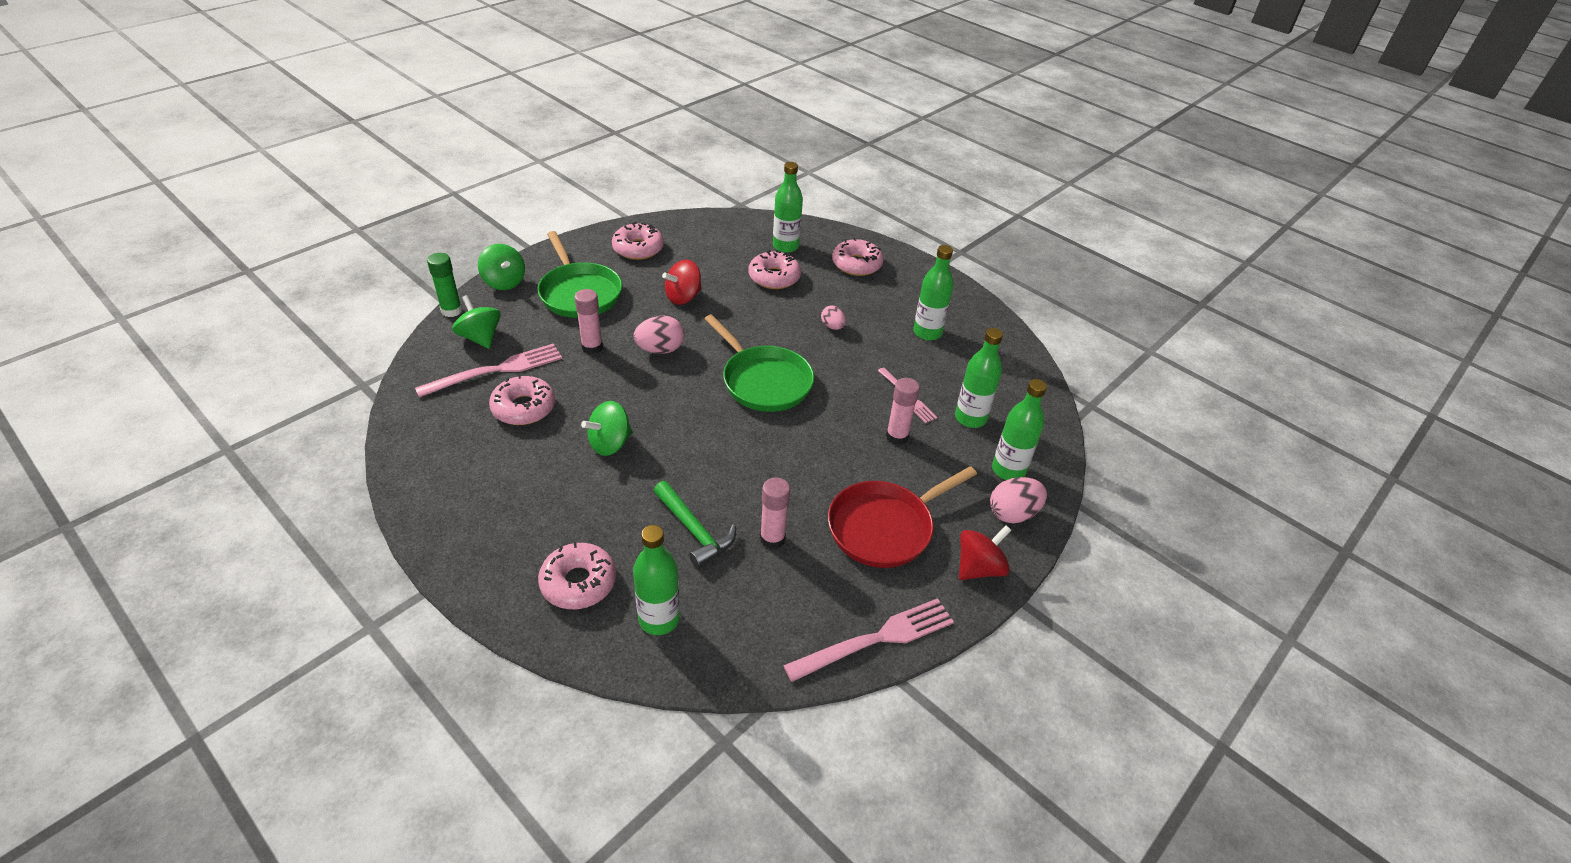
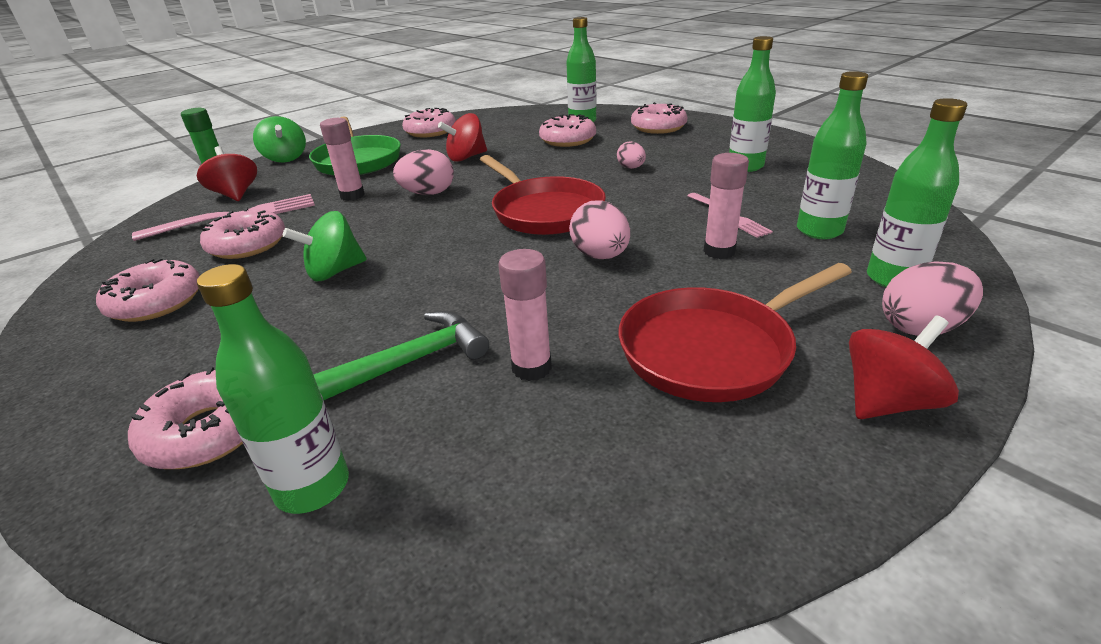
camera: 10 degrees right, 10 degrees down
green spinning top [452,295,501,349] -> red spinning top [197,146,257,201]
green hammer [654,481,736,568] -> green hammer turned 90 degrees counterclockwise [313,311,489,400]
green pan [704,314,814,412] -> red pan [480,155,606,235]
pink fork [783,598,954,682] -> none
none -> pink donut [96,258,200,322]
none -> pink egg [569,200,630,259]

